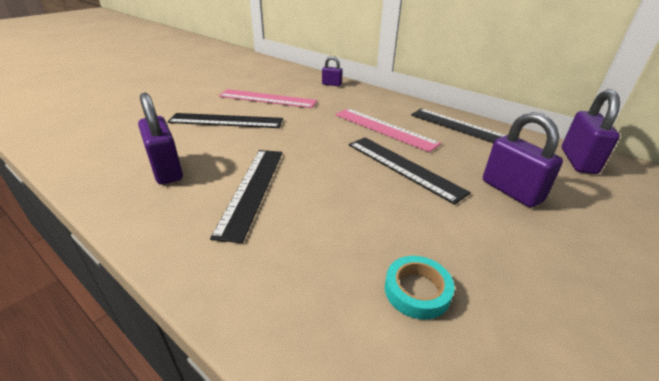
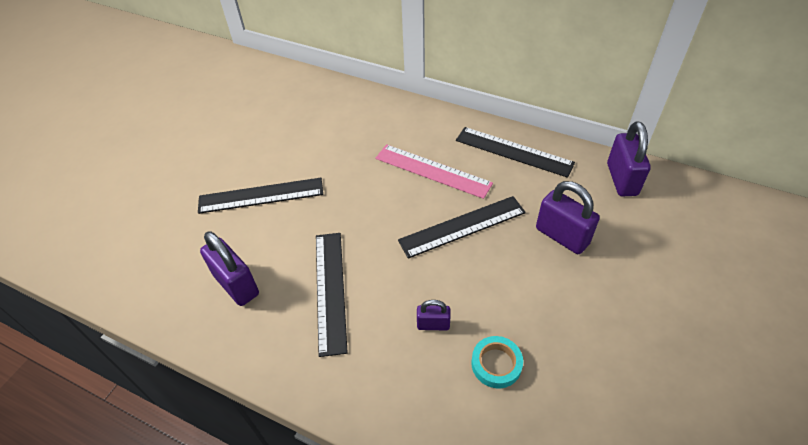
camera: 10 degrees left, 15 degrees up
pink ruler [219,89,317,108] -> none
purple padlock [322,56,343,86] -> purple padlock moved to [417,300,450,330]
black ruler [349,138,471,205] -> black ruler turned 60 degrees counterclockwise [398,196,526,259]

